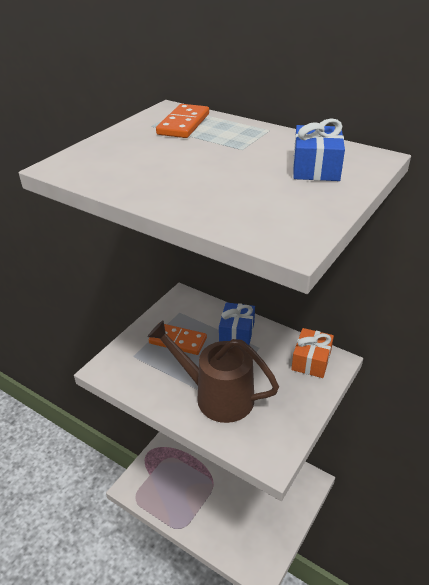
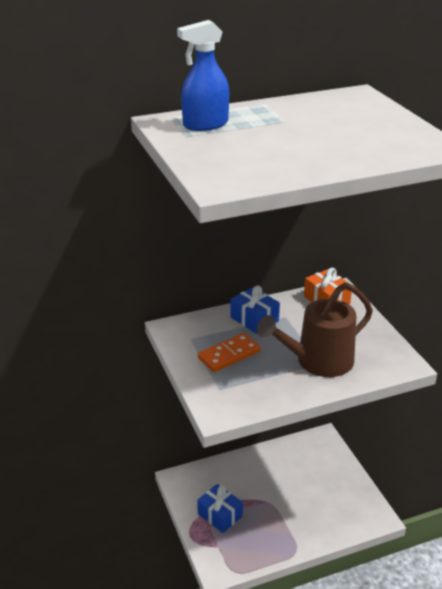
camera: 55 degrees left, 5 degrees down
orange domino [156,104,209,138] -> blue spray bottle [177,20,229,131]
blue gift [293,118,345,181] -> blue gift moved to [197,484,243,533]

